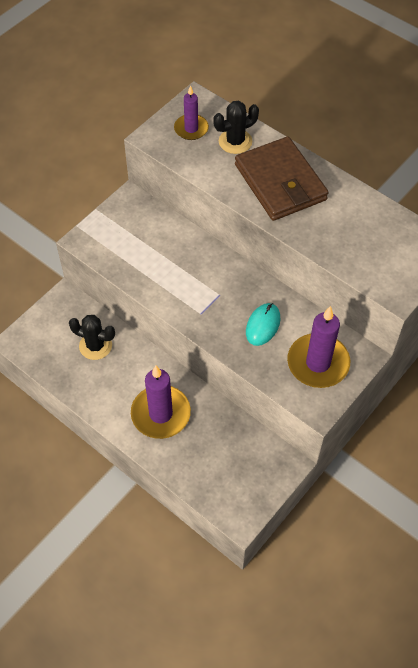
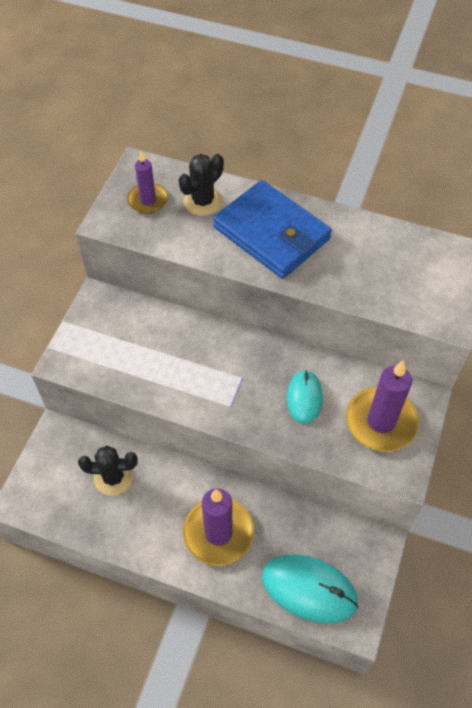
camera: 20 degrees left, 0 degrees up
brown wallet [235,136,329,221] -> blue wallet [213,180,332,279]
none -> turquoise mouse [262,554,358,623]

